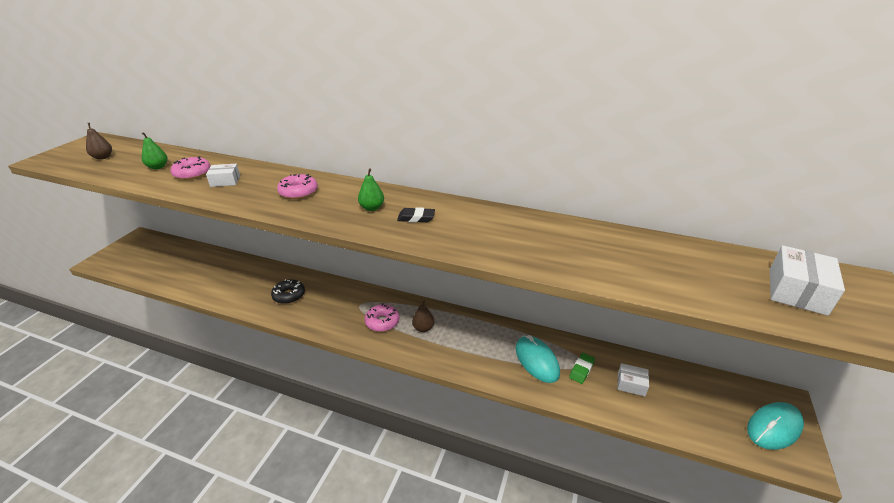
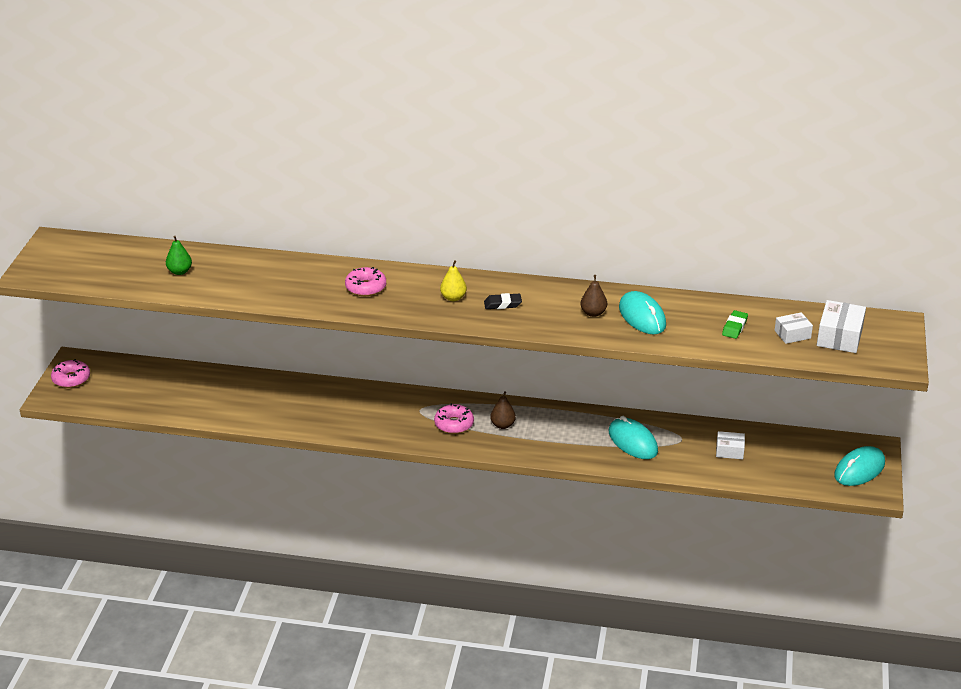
camera: 10 degrees left, 0 degrees up
brown pear [86,123,112,160] -> brown pear moved to [580,275,607,317]
pink donut [170,156,211,180] -> pink donut moved to [51,359,90,388]
white box [206,164,240,187] -> white box moved to [775,312,813,344]
black donut [271,279,305,304] -> none
green pear [358,168,384,211] -> yellow pear [440,260,467,301]
green eraser [569,353,595,384] -> green eraser moved to [722,310,748,339]
none -> turquoise mouse [619,291,666,335]

